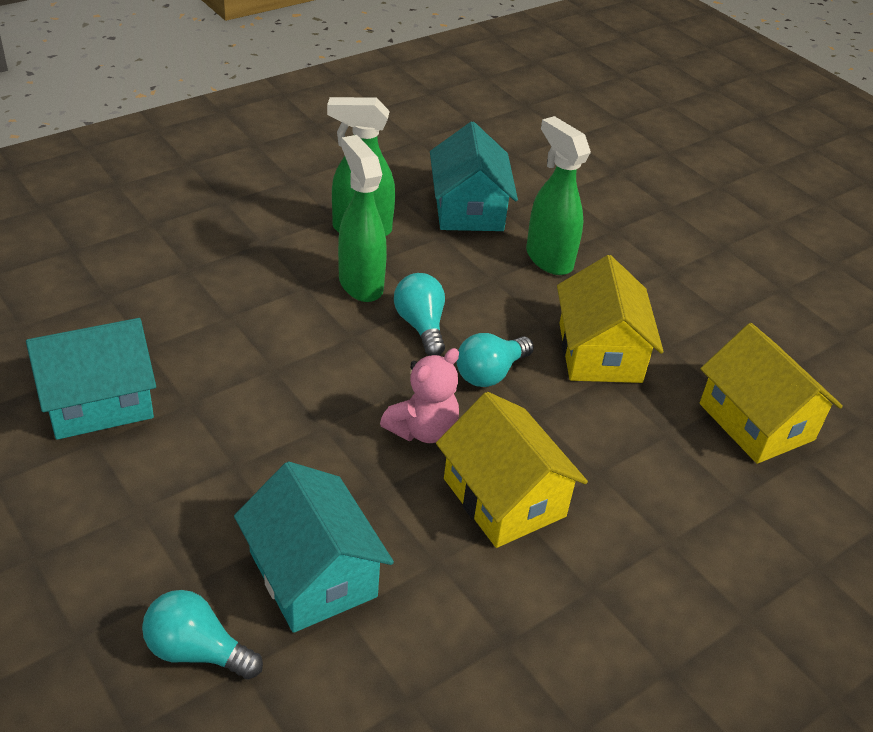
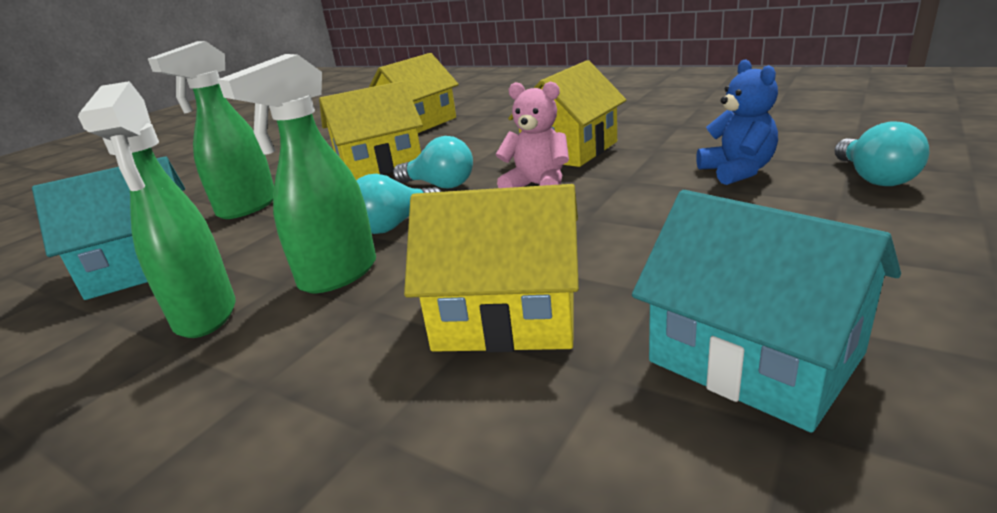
camera: 105 degrees left, 15 degrees down
turquoise house [234,461,394,633] -> blue teddy bear [696,59,778,185]
none -> yellow house [404,184,579,352]

